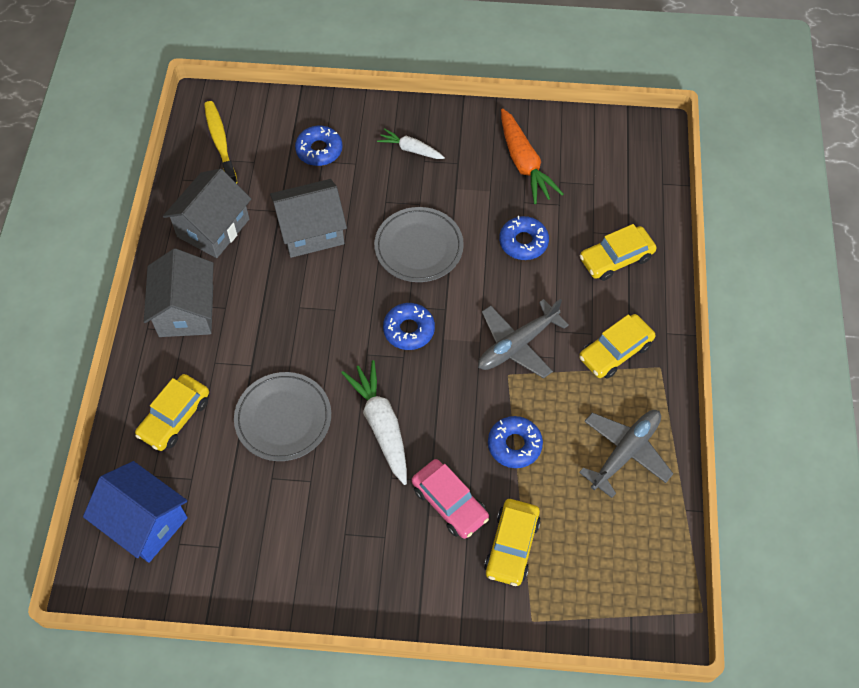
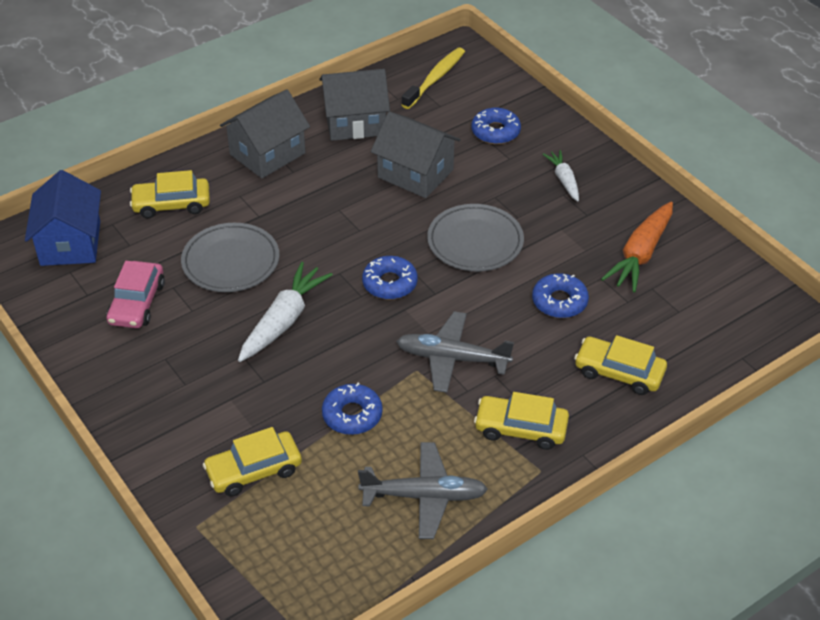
camera: 50 degrees right, 15 degrees down
pink car [412,459,489,539] -> pink car moved to [107,261,165,328]

